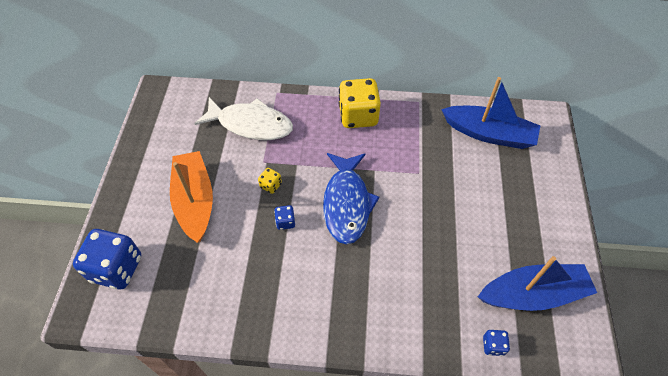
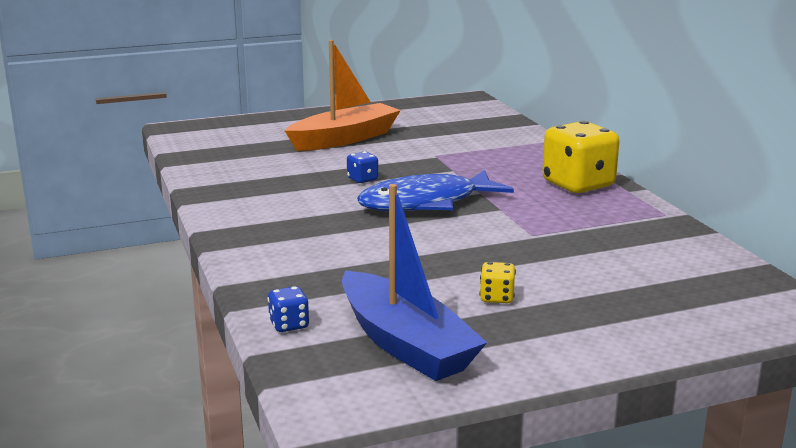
camera: 65 degrees right, 35 degrees down
blue dice [73,229,141,289] -> none
white fish [194,97,293,140] -> none
yellow dice [258,168,282,194] -> yellow dice moved to [480,262,516,303]
blue boat [441,77,540,149] -> none

